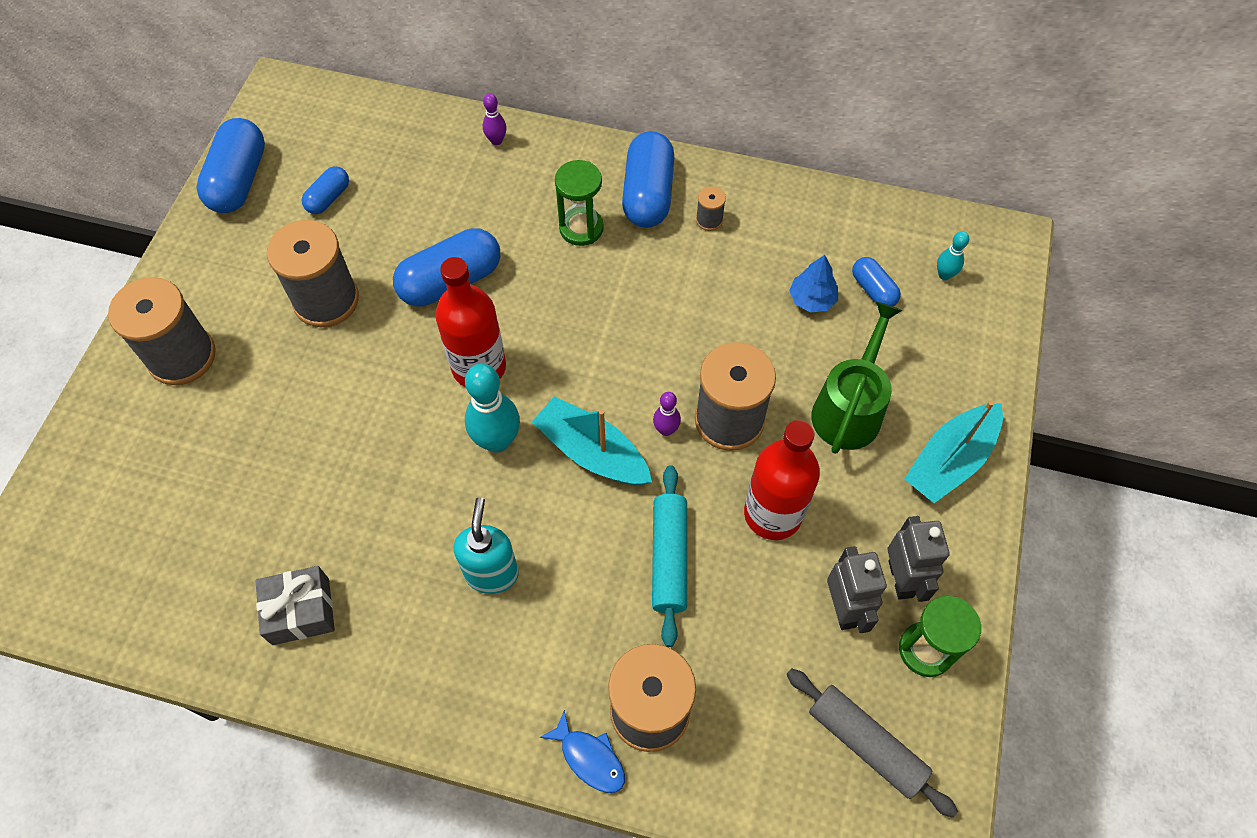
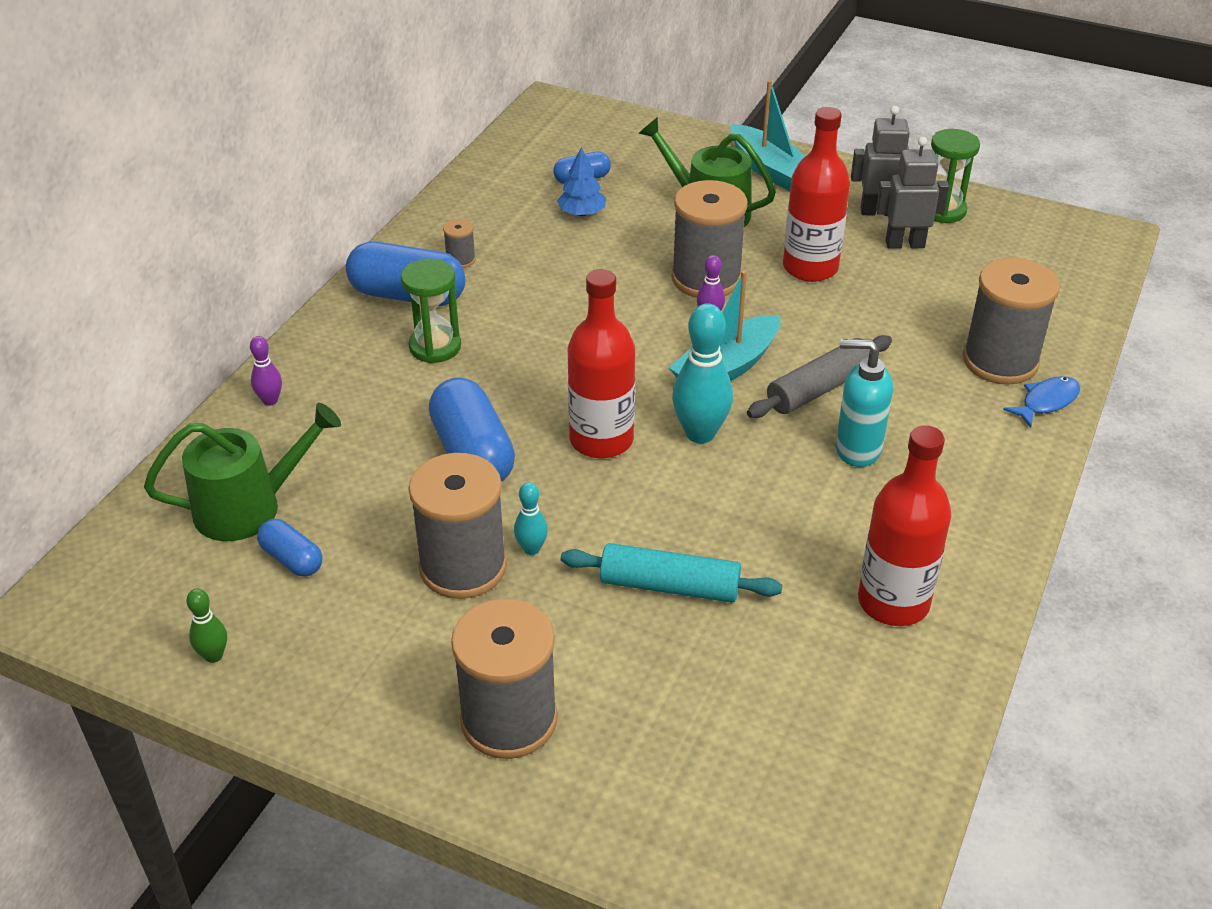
camera: 80 degrees left, 20 degrees down
blue capsule [196,118,265,213] -> green bowling pin [186,588,227,663]
grey gift [256,566,335,645] -> red bottle [858,425,951,626]
turquoise rolling pin [652,465,687,647] -> turquoise rolling pin moved to [561,543,782,603]
grey rolling pin [787,668,958,818] -> grey rolling pin moved to [747,335,892,418]
turquoise bowling pin [937,231,969,280] -> turquoise bowling pin moved to [514,482,548,555]
none -> green watering can [144,403,341,541]

